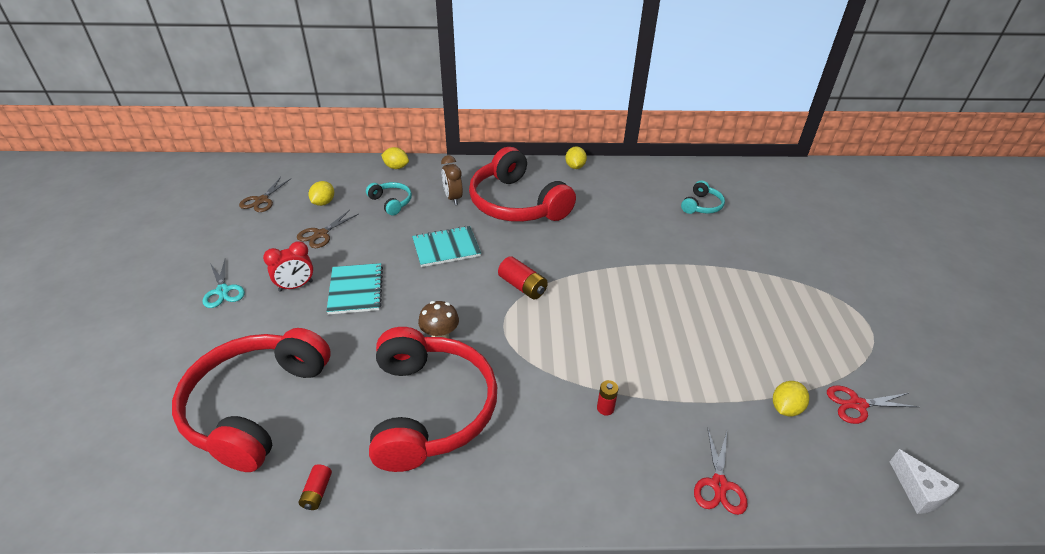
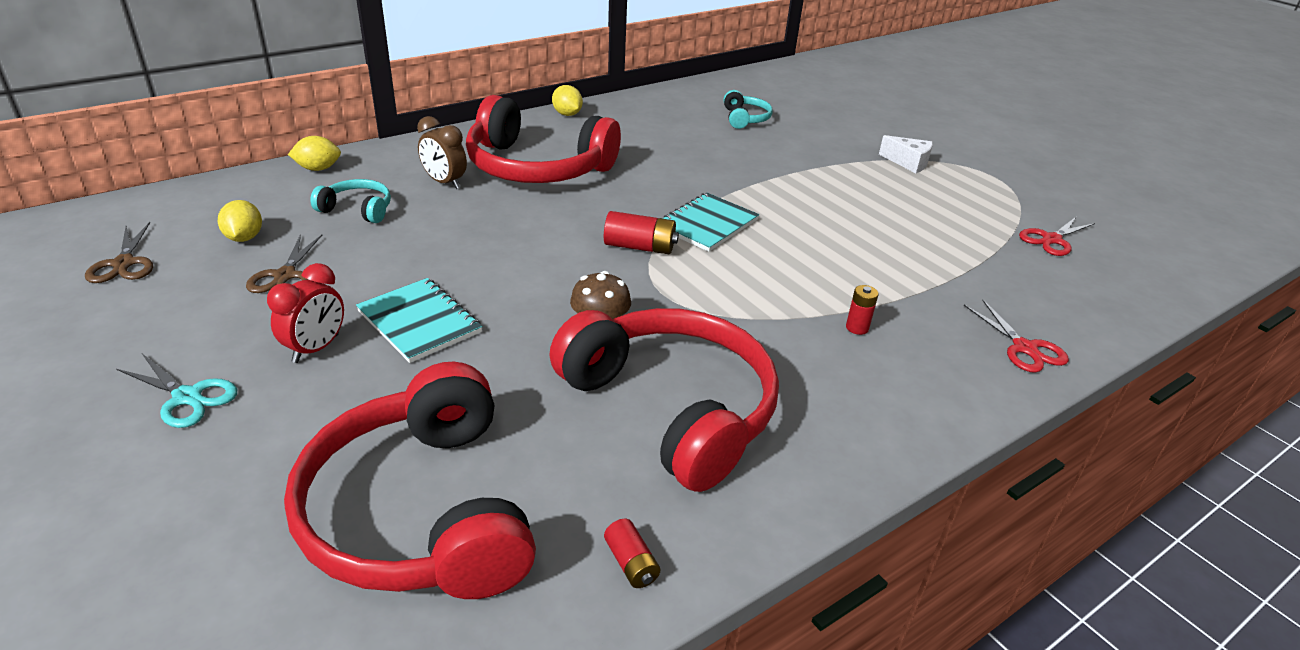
camera: 35 degrees left, 5 degrees down
turquoise notebook [412,226,481,267] -> turquoise notebook moved to [662,193,759,252]
yellow lemon [773,381,809,416] -> none
white cheese [890,449,960,514] -> white cheese moved to [879,135,933,173]

